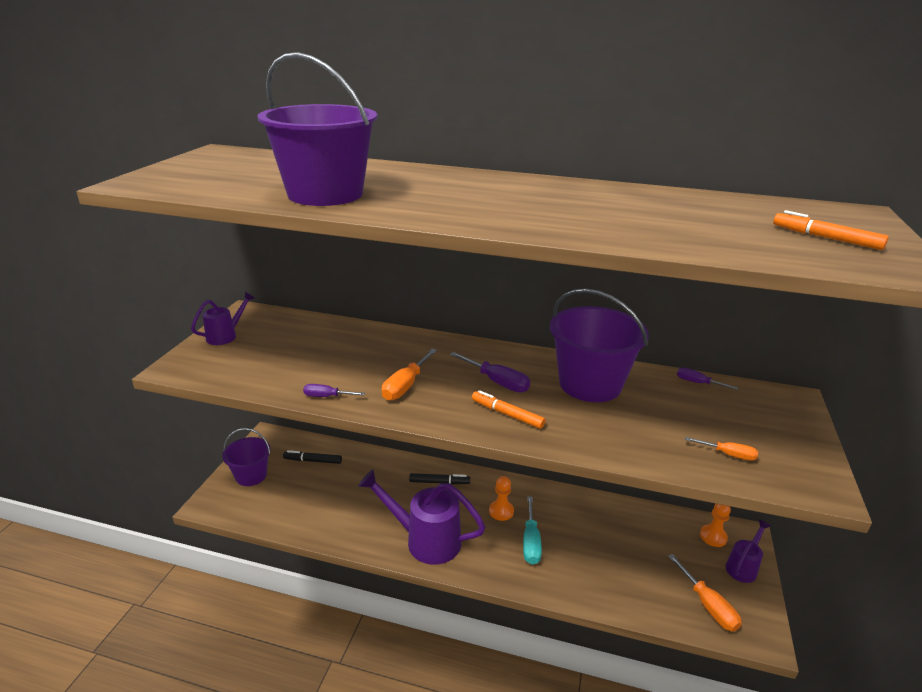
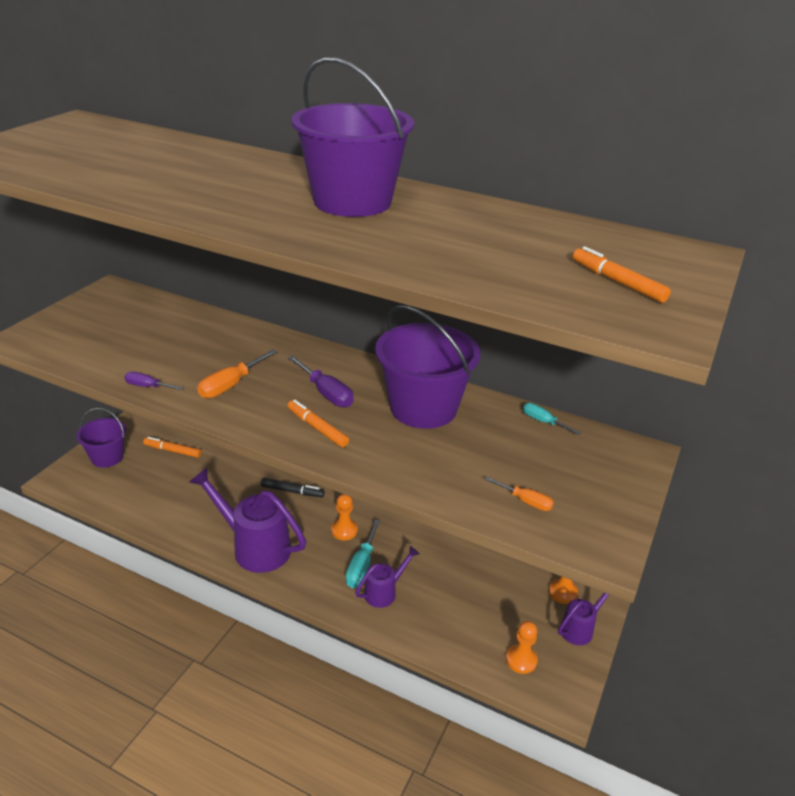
camera: 10 degrees right, 5 degrees up
purple watering can [191,292,254,345] -> purple watering can moved to [355,546,419,608]
purple bucket [257,52,377,206] -> purple bucket moved to [291,57,414,217]
black marker [283,450,342,464] -> orange marker [143,437,202,458]
orange screwdriver [668,554,742,632] -> orange pawn [506,621,538,674]
purple screwdriver [677,367,738,390] -> turquoise screwdriver [523,403,581,435]

